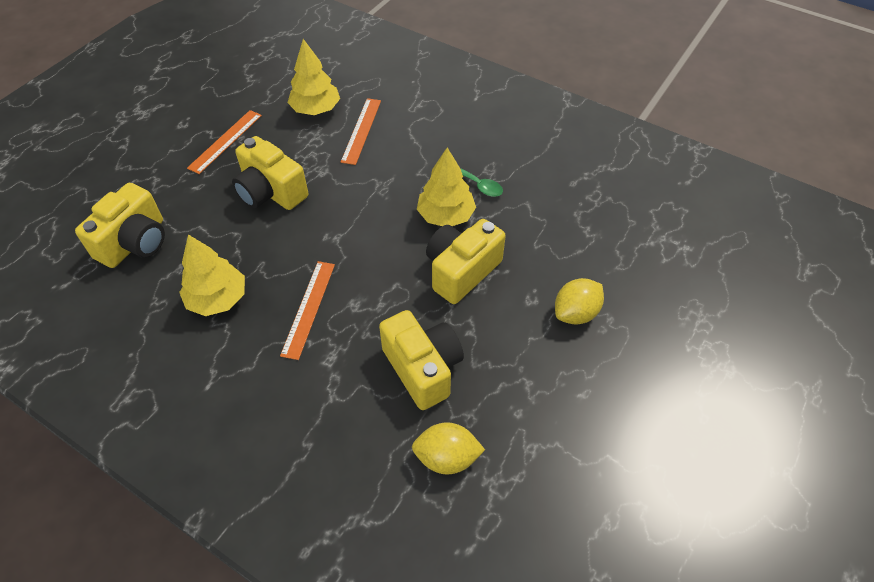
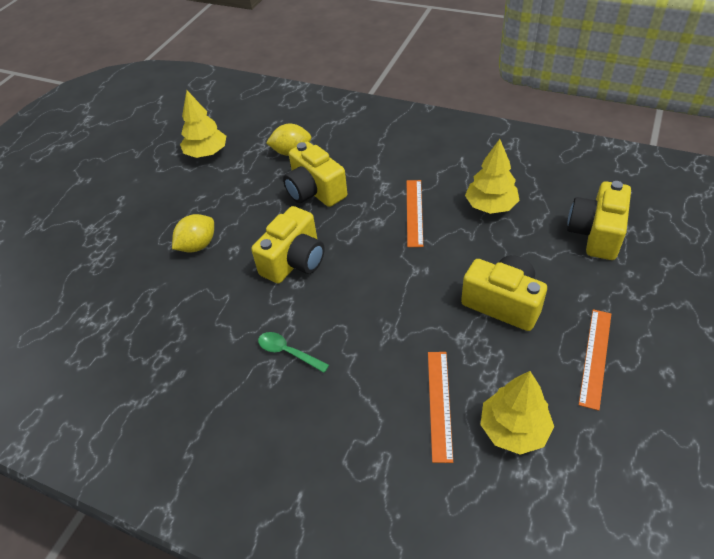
camera: 175 degrees right, 5 degrees down
yellow tree [417,148,476,226] -> yellow tree moved to [180,90,226,158]

